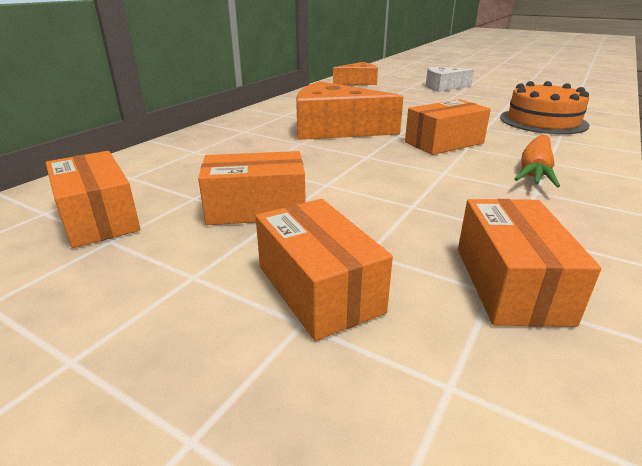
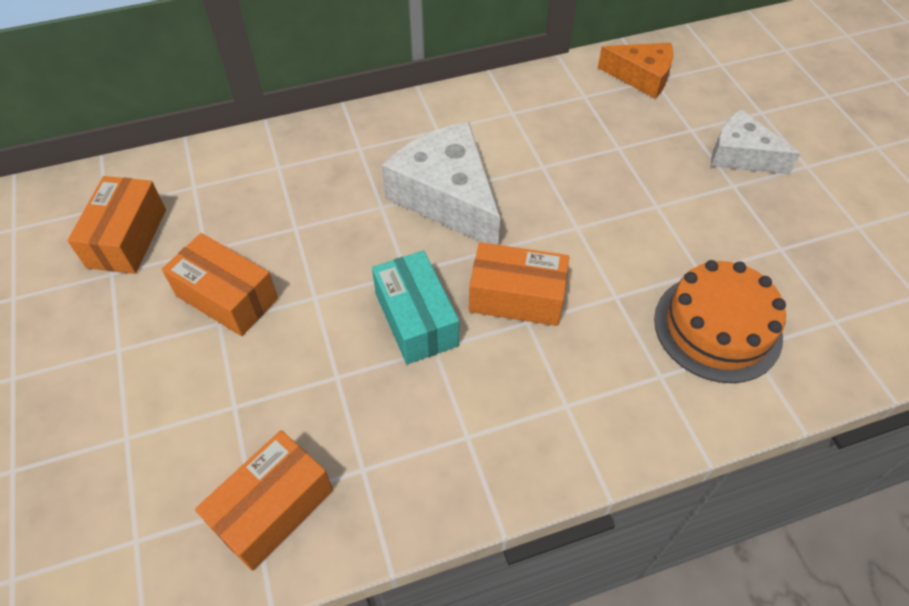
camera: 40 degrees right, 25 degrees up
orange box [256,199,393,341] -> none
orange cheese [296,81,404,140] -> white cheese [382,122,500,245]
orange carrot [515,134,560,188] -> none
none -> turquoise box [372,250,459,364]

